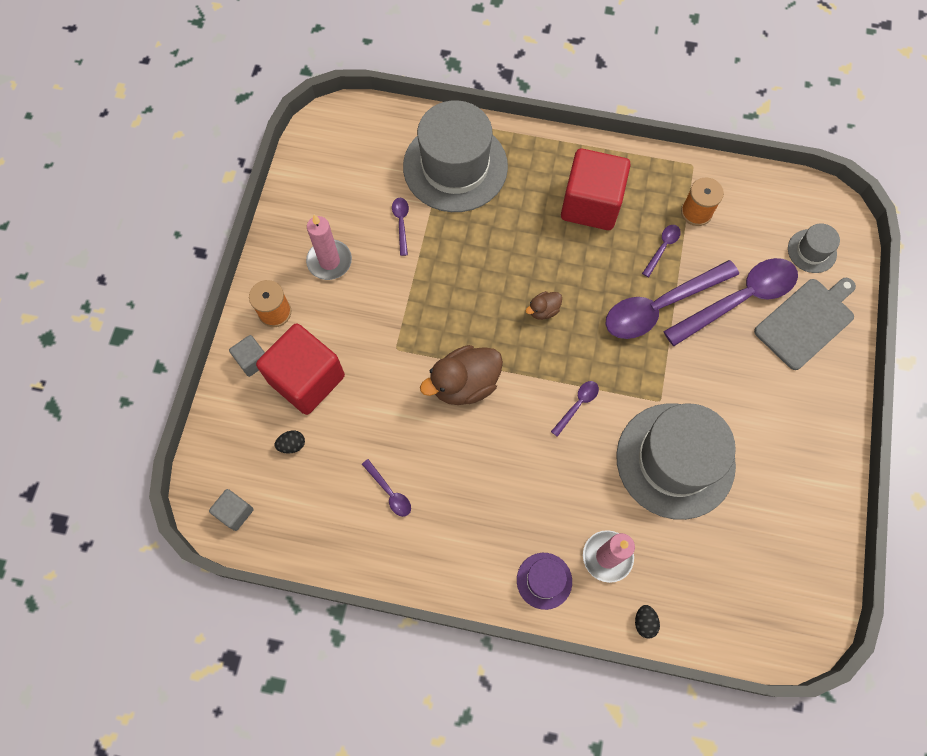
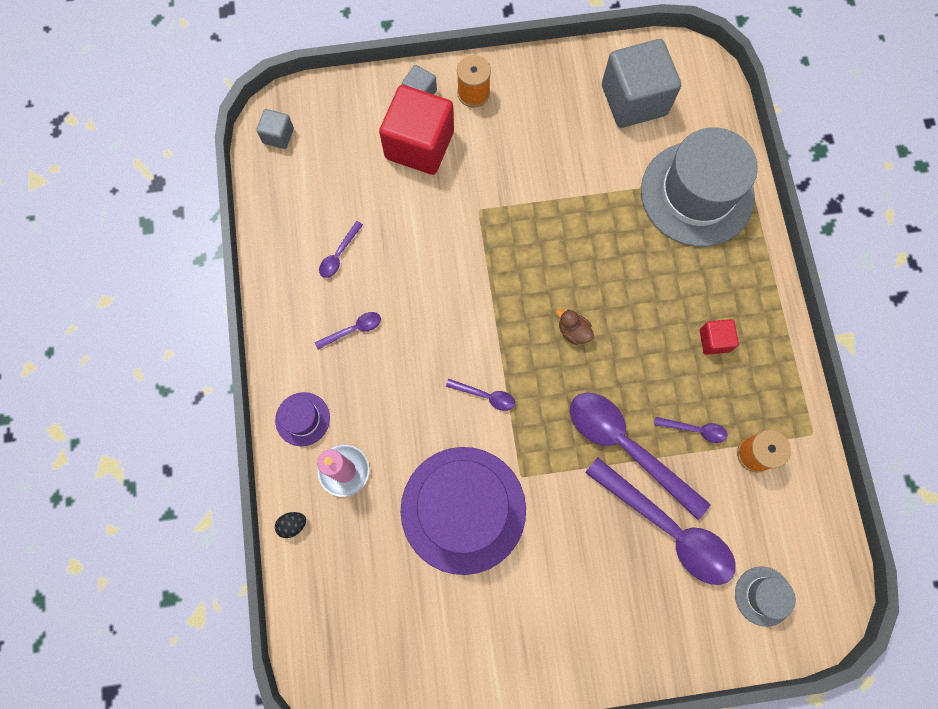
camera: 70 degrees right, 5 degrees up
black egg [275,430,305,454] -> none
pink candle [306,215,352,280] -> none
purple spoon [392,198,409,256] -> purple spoon moved to [315,312,381,350]
brown duck [420,345,503,405] -> none
red cube [561,148,631,230] -> red cube [700,319,739,355], size x0.47
grey hat [616,403,736,520] -> purple hat [401,447,526,575]
grey cutting board [754,278,856,370] -> none
none -> grey cube [602,39,681,128]

